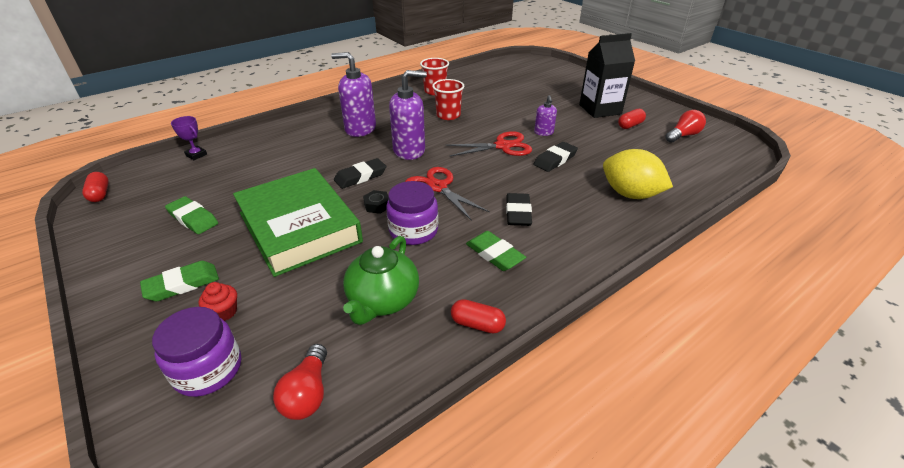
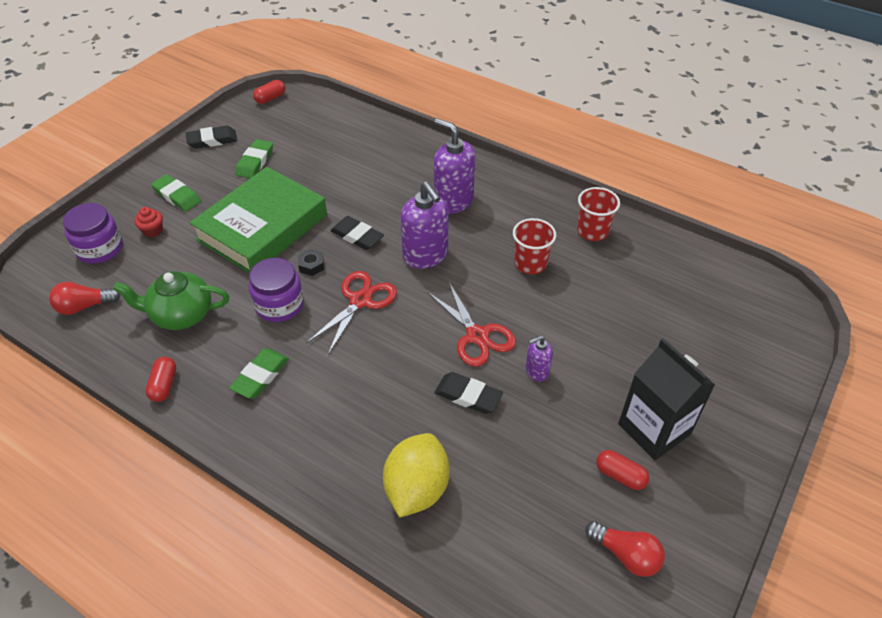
camera: 70 degrees right, 10 degrees up
purple trophy [171,116,207,160] -> none
purple soap dispenser [331,52,376,137] -> purple soap dispenser turned 45 degrees counterclockwise [434,118,475,214]
black eraser [506,193,532,226] -> black eraser moved to [186,125,237,149]

